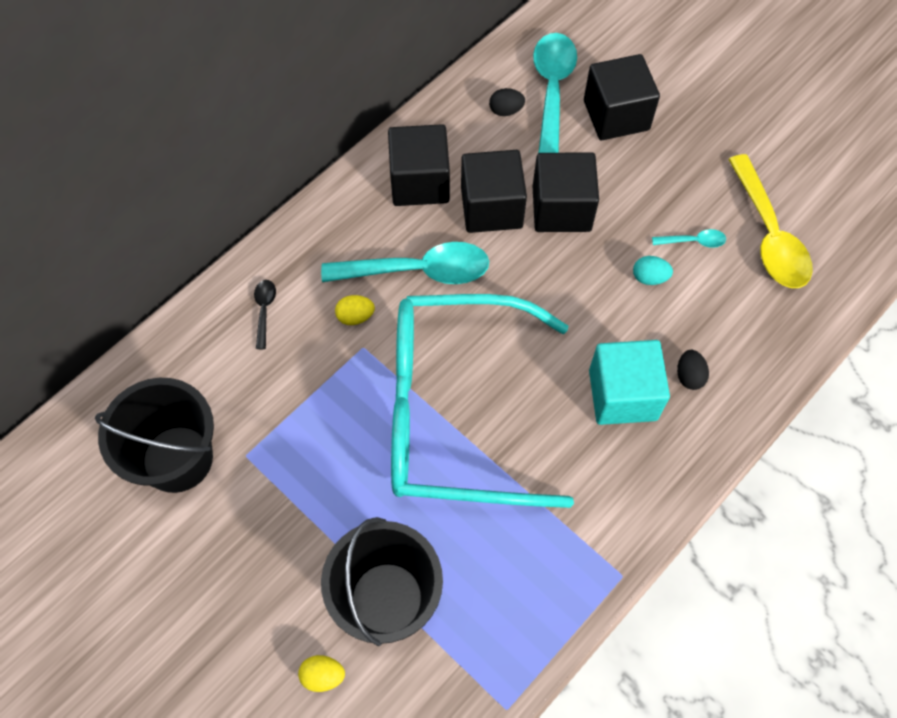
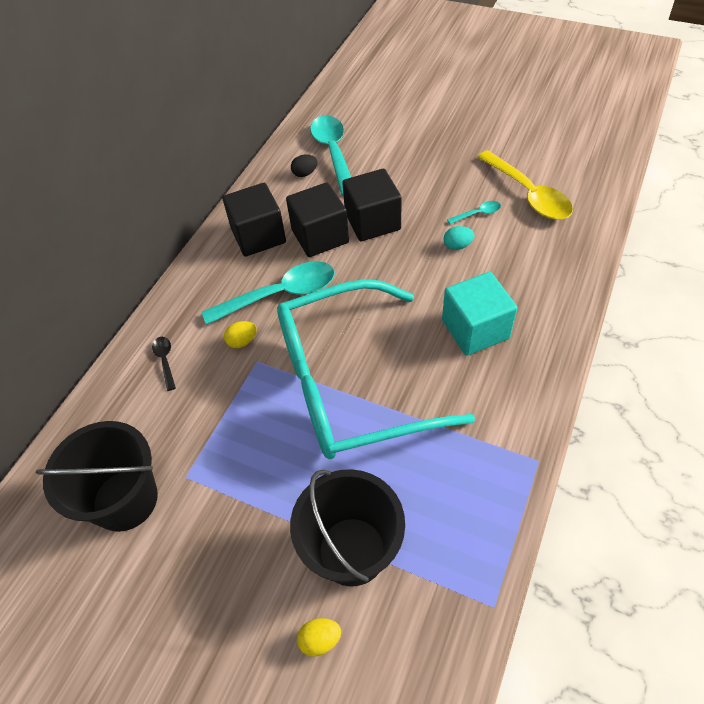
camera: 15 degrees left, 10 degrees down
black cube [584,54,660,140] -> none
black egg [677,350,709,390] -> none

